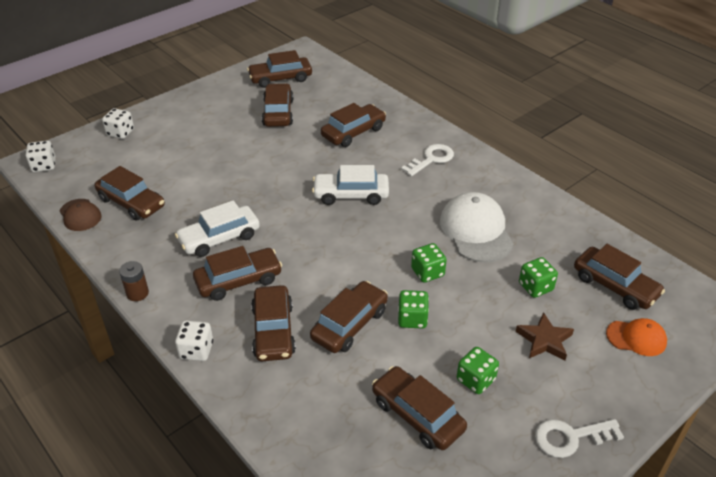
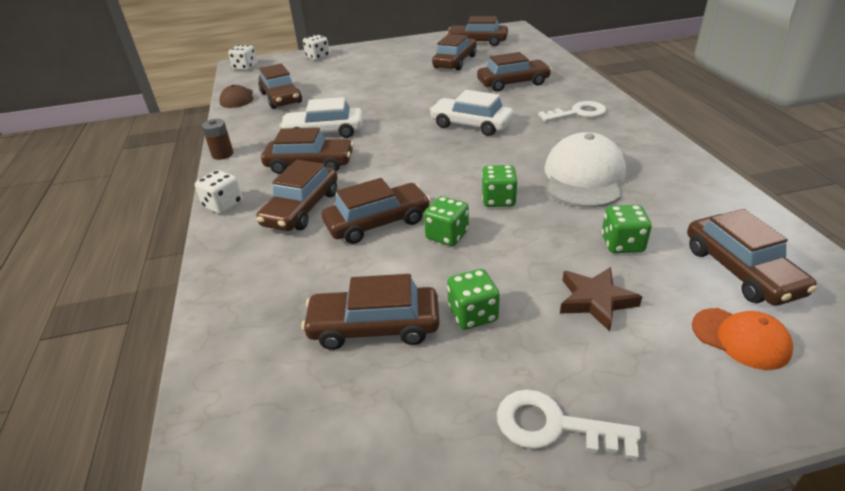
camera: 30 degrees right, 5 degrees down
brown car [372,366,467,450] -> brown car turned 75 degrees counterclockwise [302,274,439,350]

